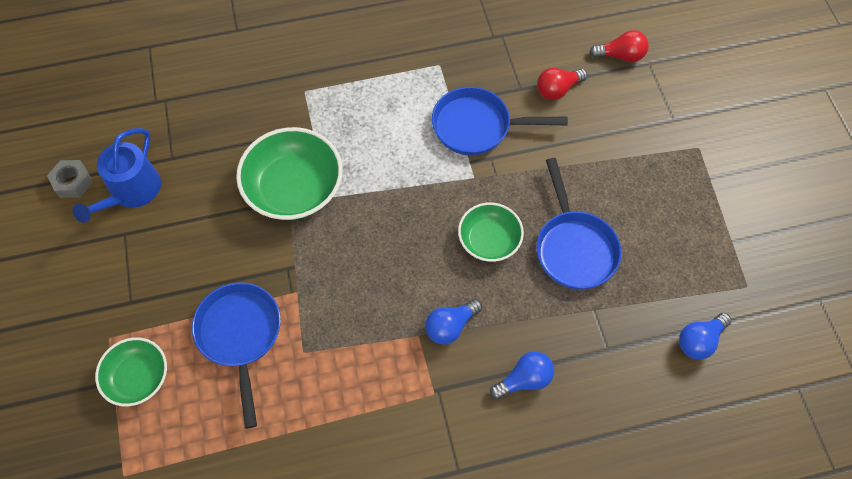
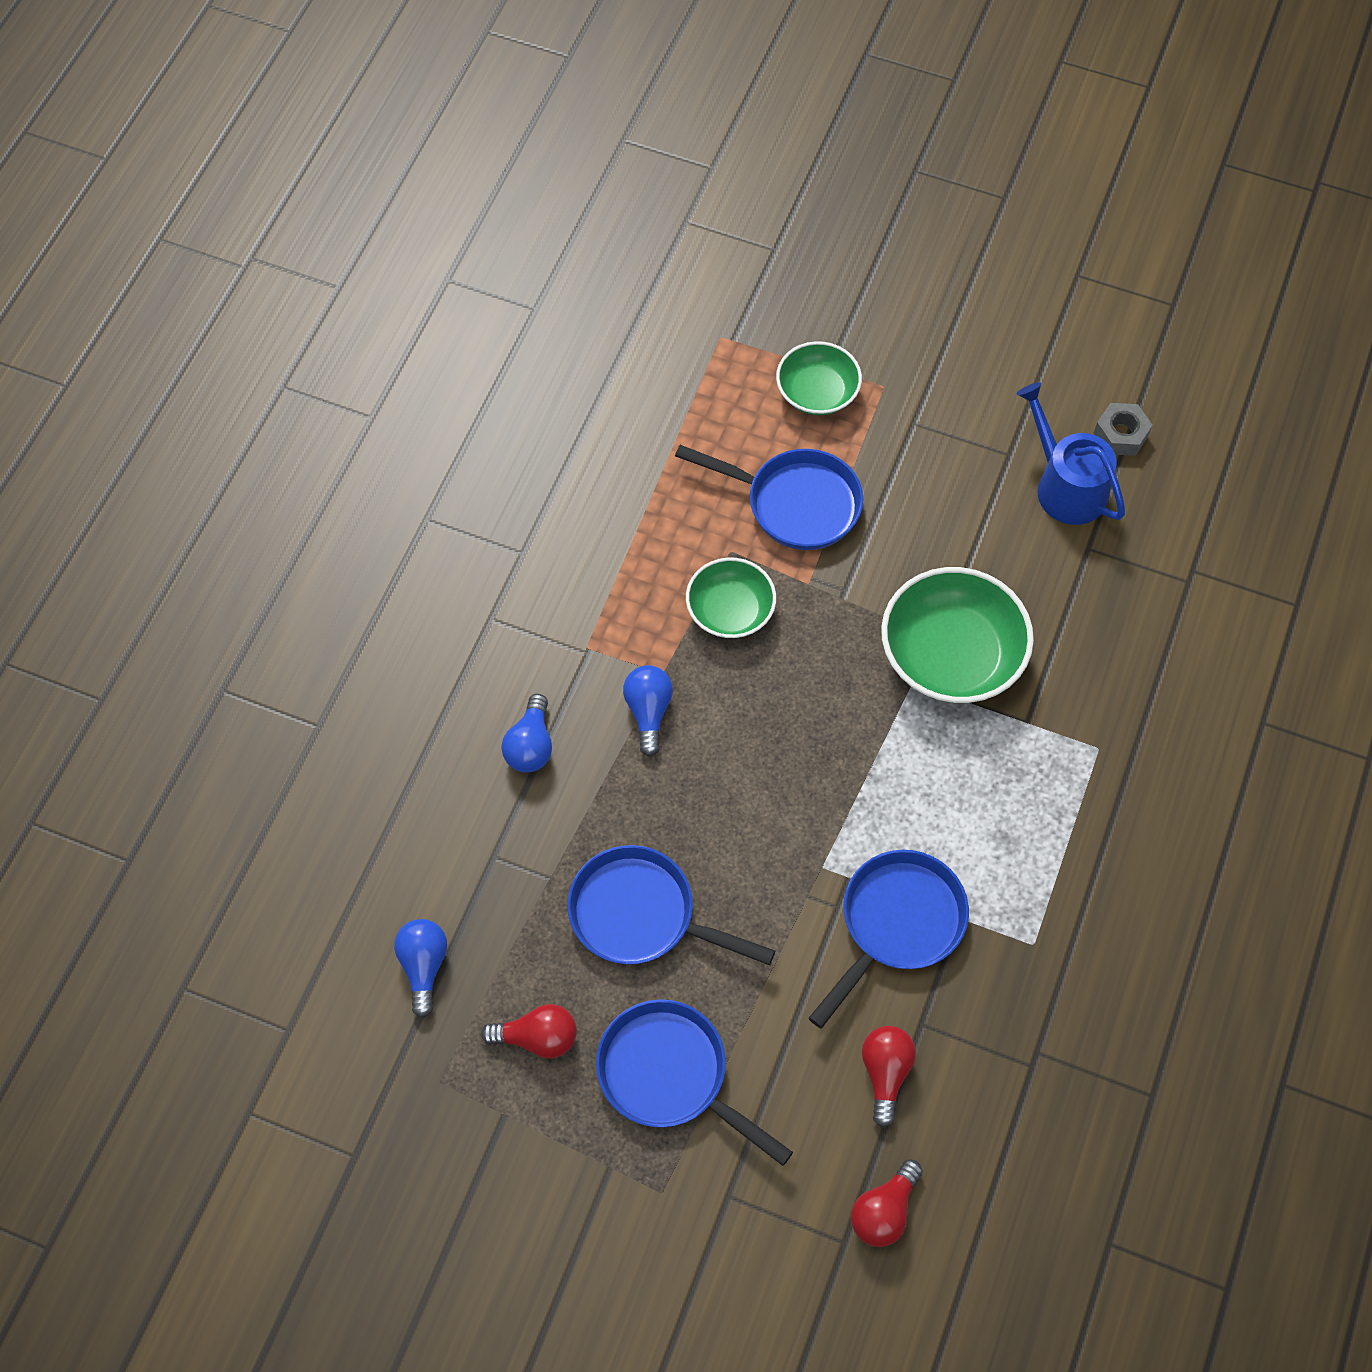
camera: 125 degrees right, 0 degrees up
green bowl [458,203,524,262] -> green bowl moved to [686,558,776,638]
none -> red light bulb [481,1004,577,1059]
none -> blue pan [596,999,793,1166]

